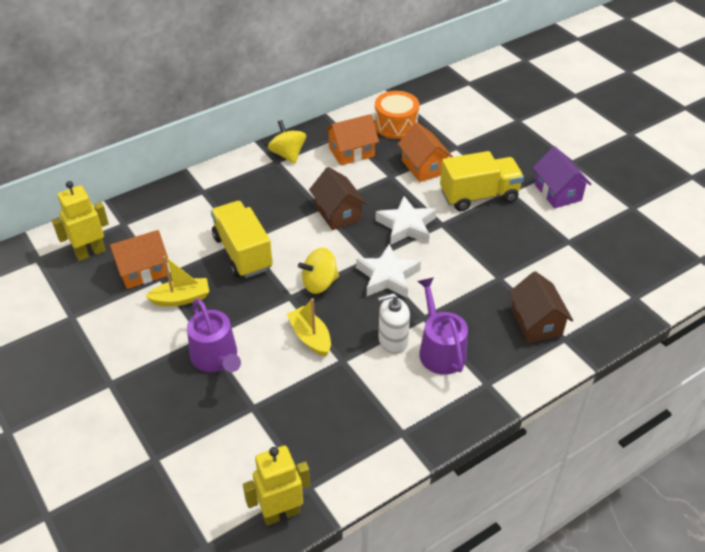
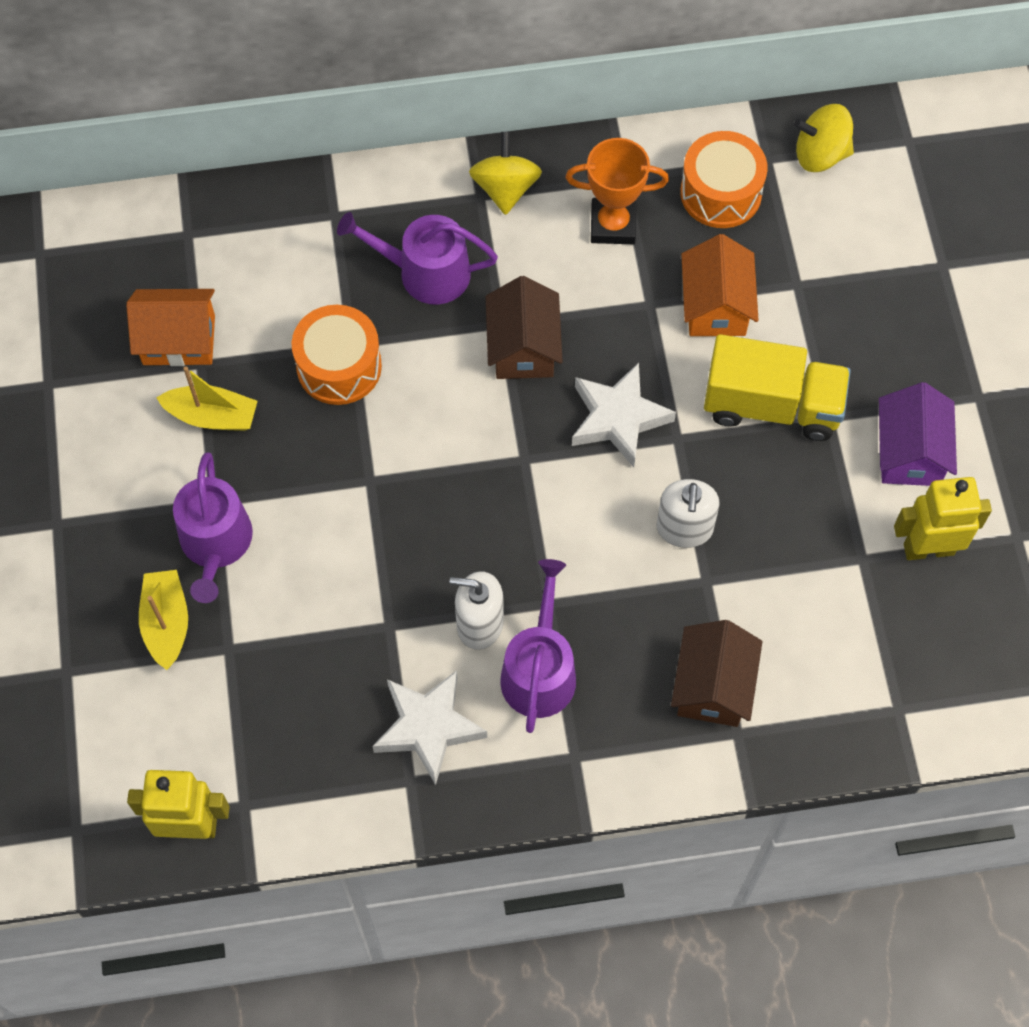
camera: 25 degrees right, 20 degrees up
yellow robot [52,181,109,261] -> yellow robot moved to [894,477,992,560]
yellow truck [211,201,273,278] -> orange drum [292,305,382,405]
yellow boat [287,298,331,357] -> yellow boat moved to [139,570,188,670]
yellow spinning top [298,248,339,294] -> yellow spinning top moved to [794,104,854,172]
orange house [325,114,379,166] -> orange trophy [565,138,669,244]
white star [356,244,421,298] -> white star moved to [372,670,487,785]
none -> purple watering can [337,212,498,304]
none -> white soap dispenser [657,479,720,548]

